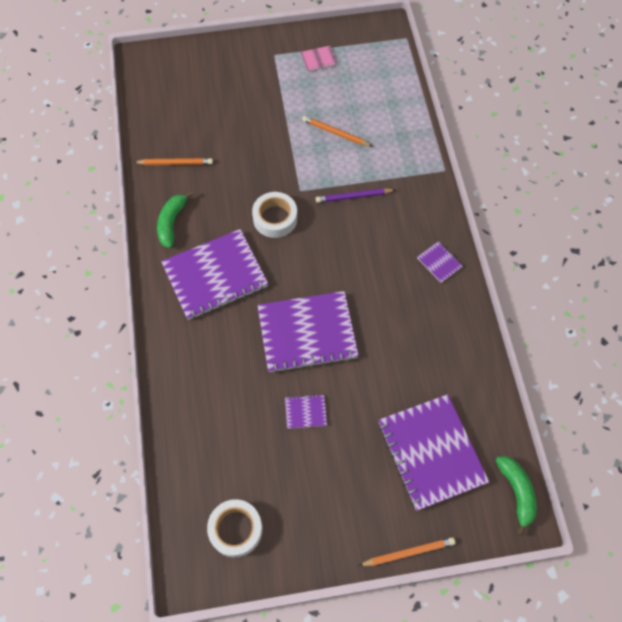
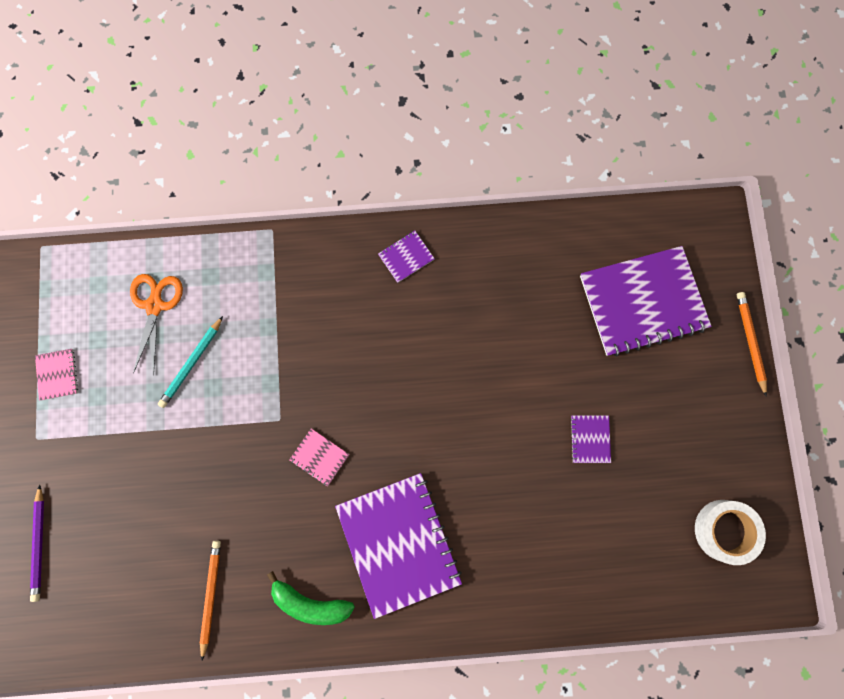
camera: 85 degrees left, 15 degrees up
white tape [252,192,297,238] -> pink notebook [289,428,349,487]
purple notebook [257,291,359,373] -> none
orange pencil [302,116,372,146] -> turquoise pencil [158,316,223,408]
purple pencil [316,188,395,203] -> purple pencil moved to [30,484,44,602]
green banana [496,456,537,536] -> none
none -> orange scissors [130,274,183,375]

